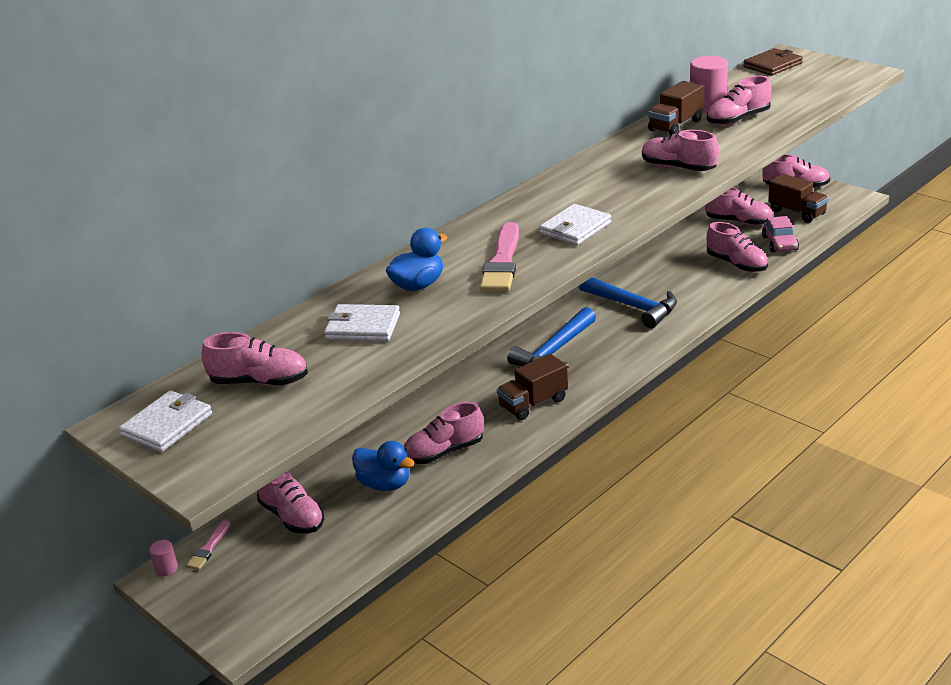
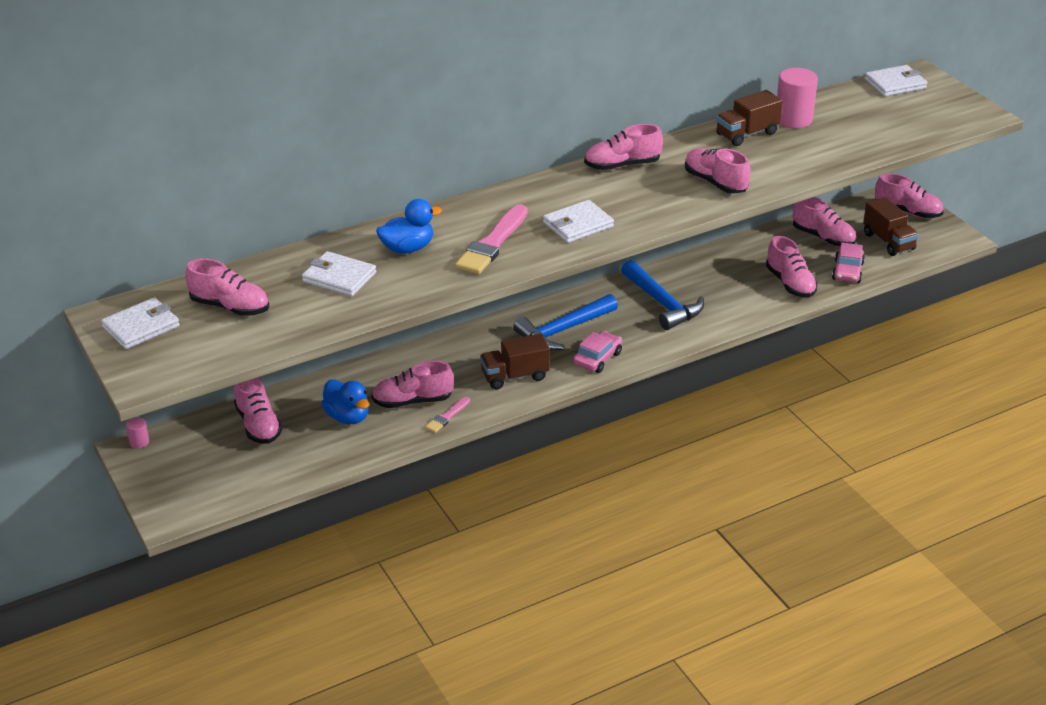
camera: 15 degrees right, 5 degrees up
pink brush [186,520,230,570] -> pink brush moved to [425,397,470,433]
pink shoe [707,75,771,126] -> pink shoe moved to [584,124,663,170]
brown wallet [743,48,803,76] -> white wallet [864,65,927,97]
none -> pink car [573,331,622,373]

